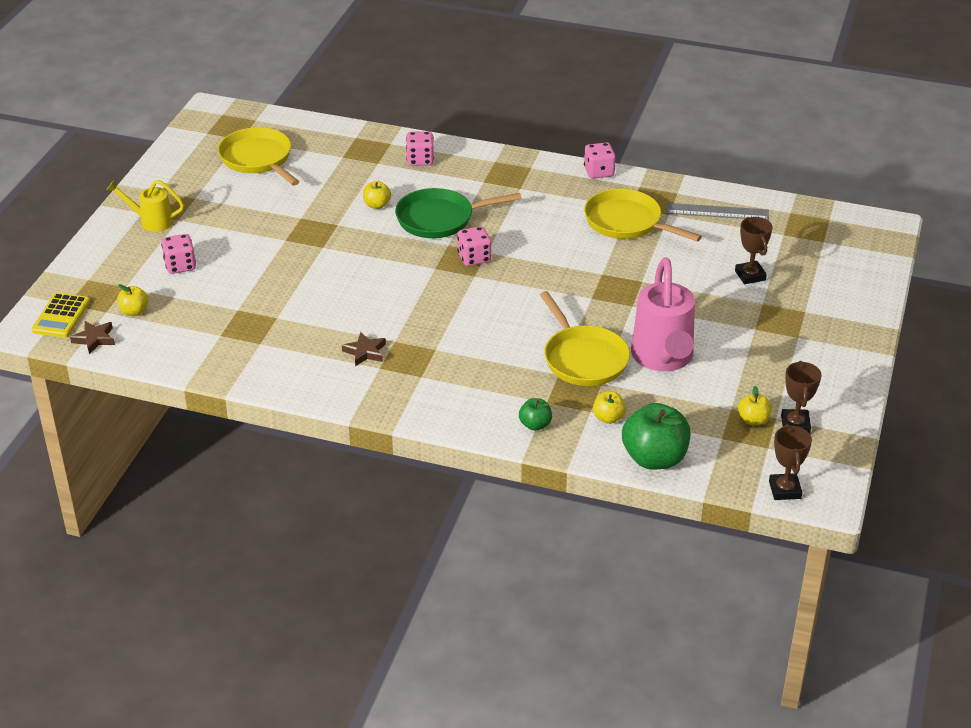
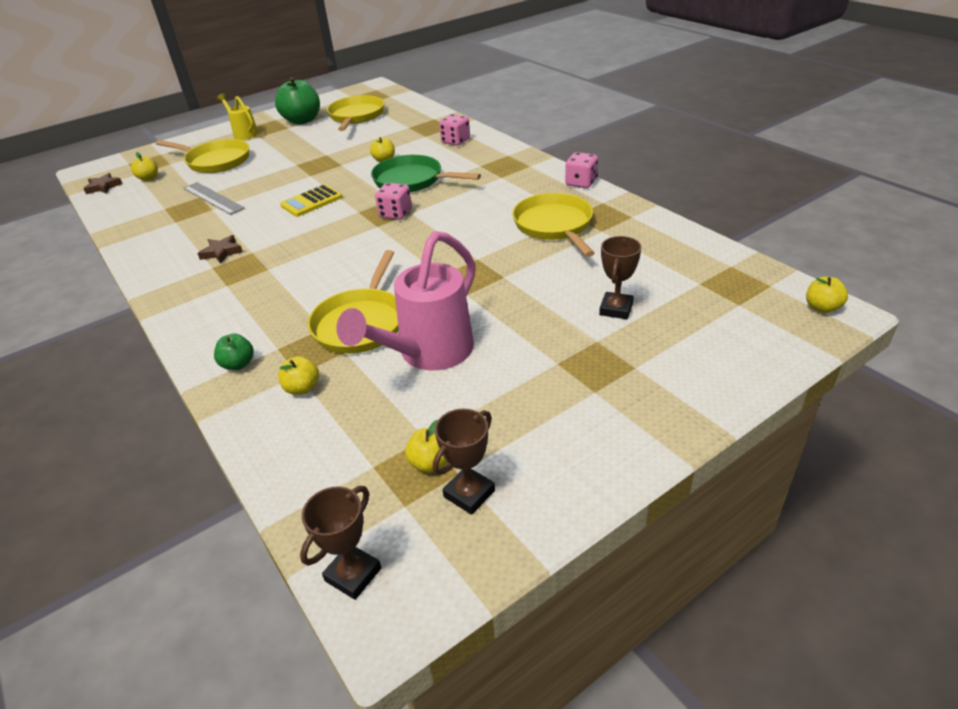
camera: 40 degrees right, 0 degrees up
yellow calculator [32,293,90,338] -> yellow calculator moved to [280,184,342,217]
pink dice [161,234,196,274] -> yellow pan [156,139,249,173]
green apple [622,403,691,470] -> green apple moved to [275,77,320,124]
grey ruler [666,203,769,220] -> grey ruler moved to [184,182,245,215]
none -> yellow apple [806,277,848,313]

